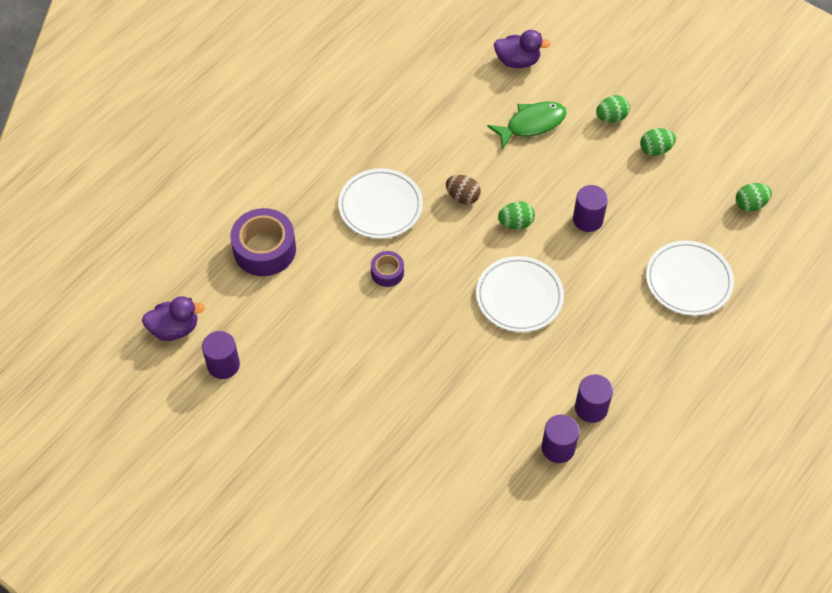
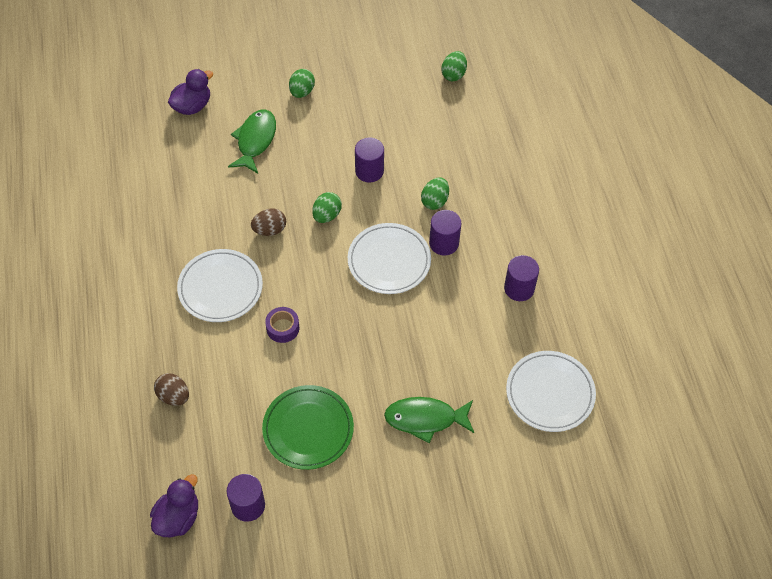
camera: 50 degrees left, 0 degrees up
purple tape [230,208,296,276] -> brown egg [154,373,189,406]
purple cylinder [542,414,580,463] -> purple cylinder moved to [429,210,462,255]
green egg [640,128,676,156] -> green egg moved to [421,177,449,210]
white plate [646,241,734,316] -> white plate moved to [506,351,596,432]
none -> green plate [262,385,354,470]
none -> green fish [384,397,474,443]

